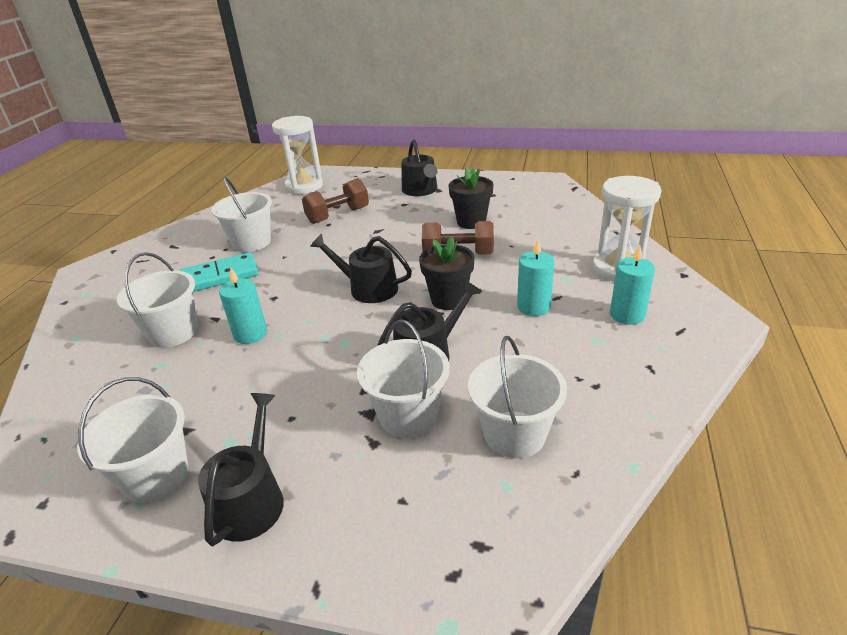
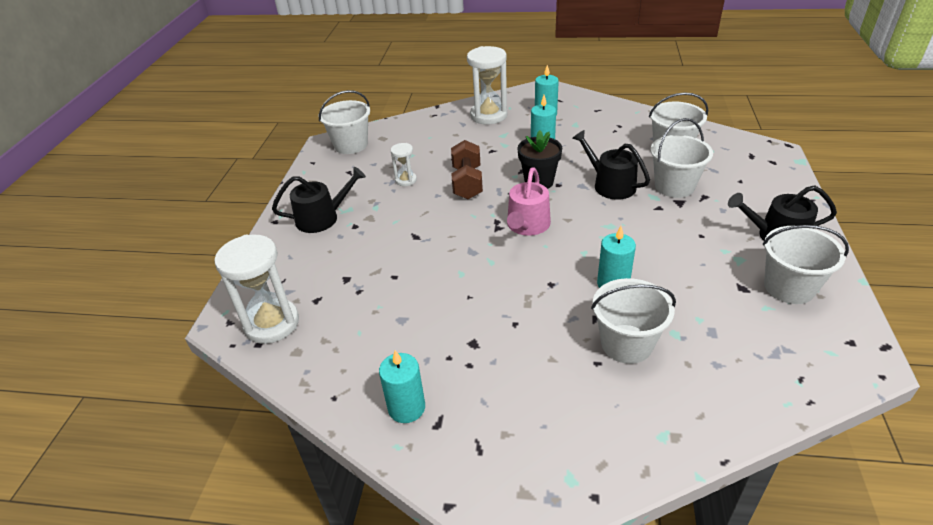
camera: 95 degrees left, 5 degrees up
turquoise domino [178,252,259,292] -> none
white bucket [211,177,272,252] -> white bucket moved to [319,90,370,154]
brown dumbbell [302,178,369,224] -> none
black watering can [310,234,412,303] -> pink watering can [507,167,551,236]
black flower pot [448,167,494,229] -> white hourglass [390,143,417,186]
none -> turquoise candle [379,350,425,423]

